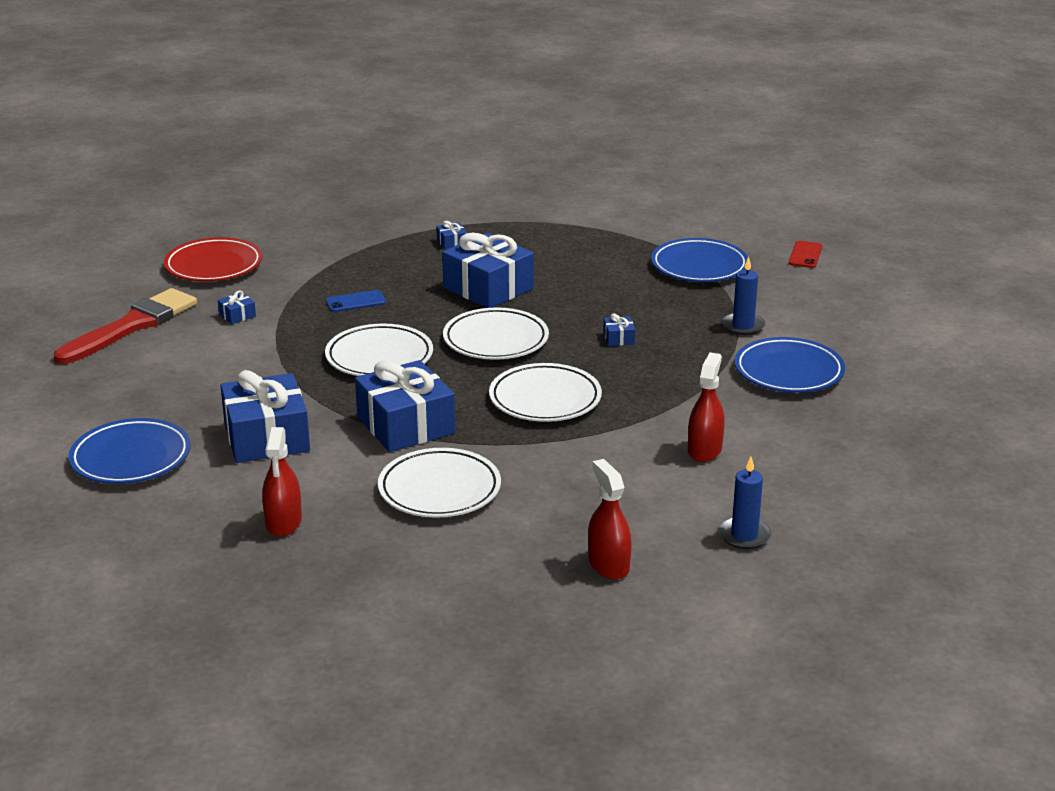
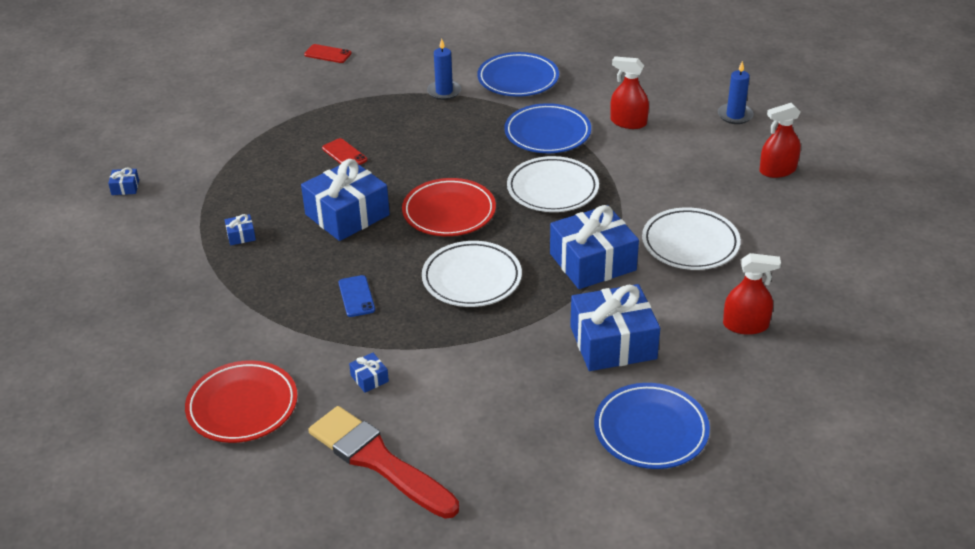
camera: 85 degrees left, 10 degrees up
white plate [443,307,549,360] -> red plate [402,178,496,236]
blue gift [603,313,635,346] -> blue gift moved to [108,168,139,195]
blue plate [651,238,748,282] -> blue plate moved to [504,103,591,153]
none -> red phone [322,138,367,165]

